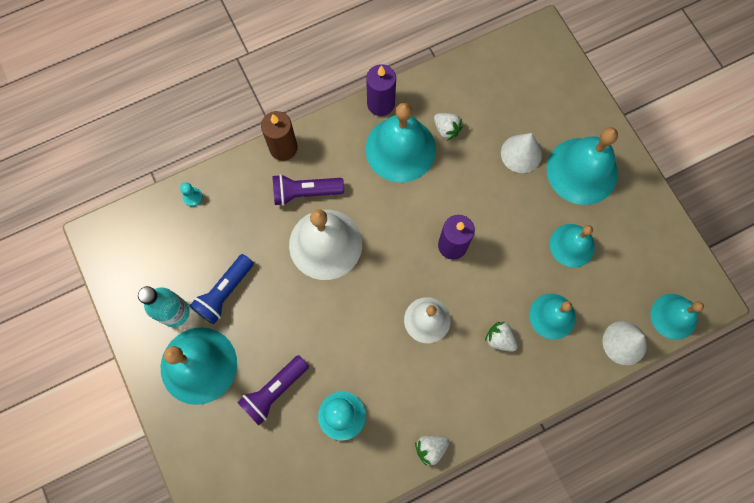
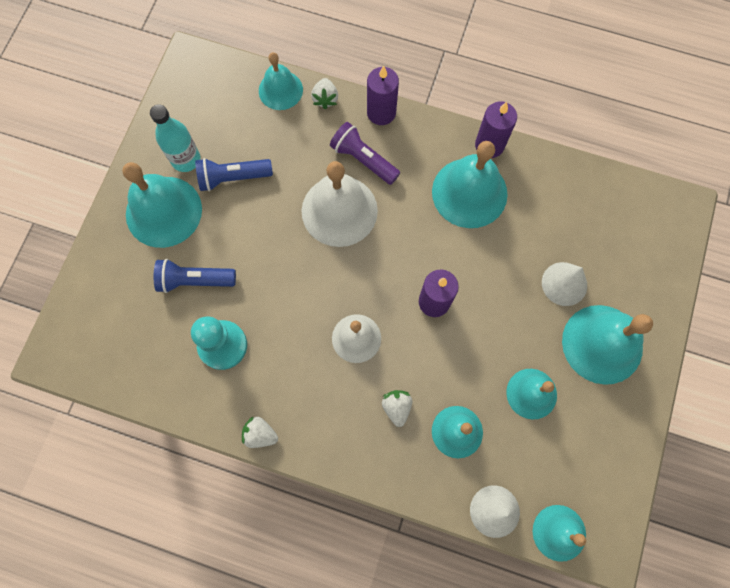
camera: 45 degrees right, 0 degrees up
turquoise pawn [180,182,203,207] -> turquoise bell [259,52,303,110]
purple flashlight [237,355,309,425] -> blue flashlight [154,259,236,293]
brown candle [261,111,298,161] -> purple candle [367,66,399,125]
white strawberry [434,113,463,141] -> white strawberry moved to [311,78,338,109]

